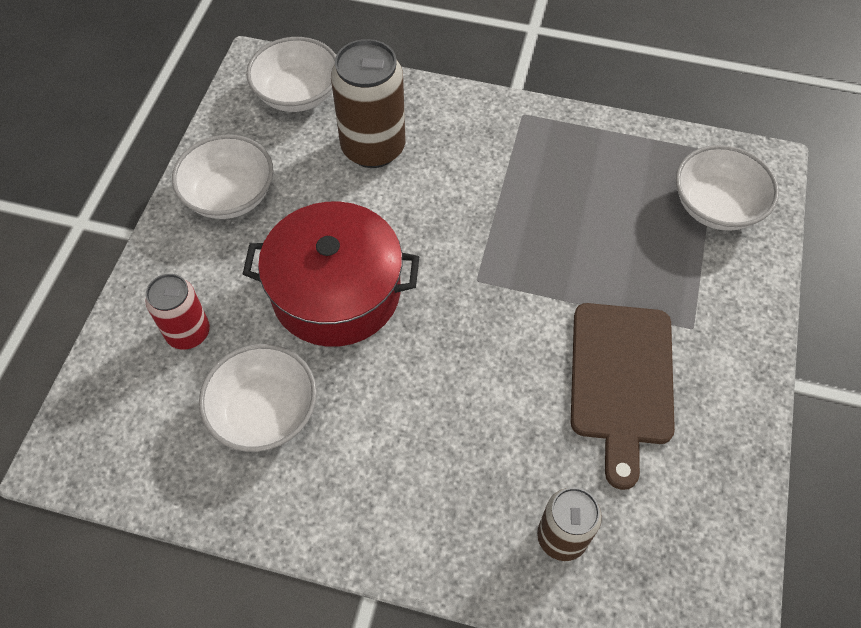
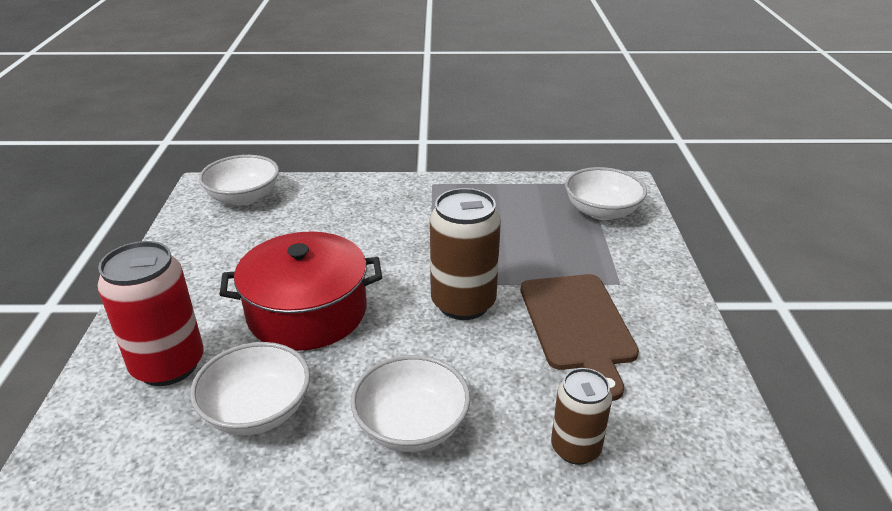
camera: 15 degrees left, 25 degrees down
red can [145,274,210,349] -> red can [97,241,203,386], size x1.62
white bowl [172,135,273,219] -> white bowl moved to [350,355,470,452]
brown can [331,39,405,168] -> brown can moved to [430,188,501,320]

